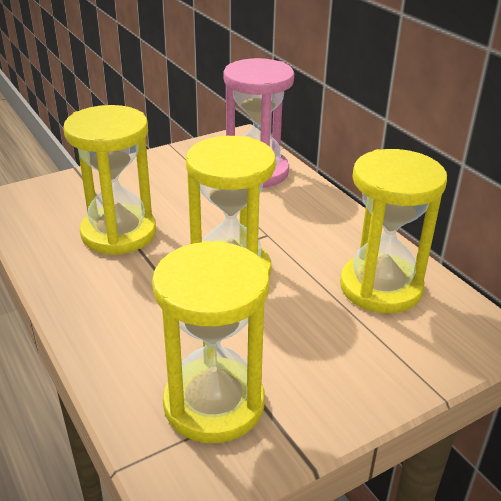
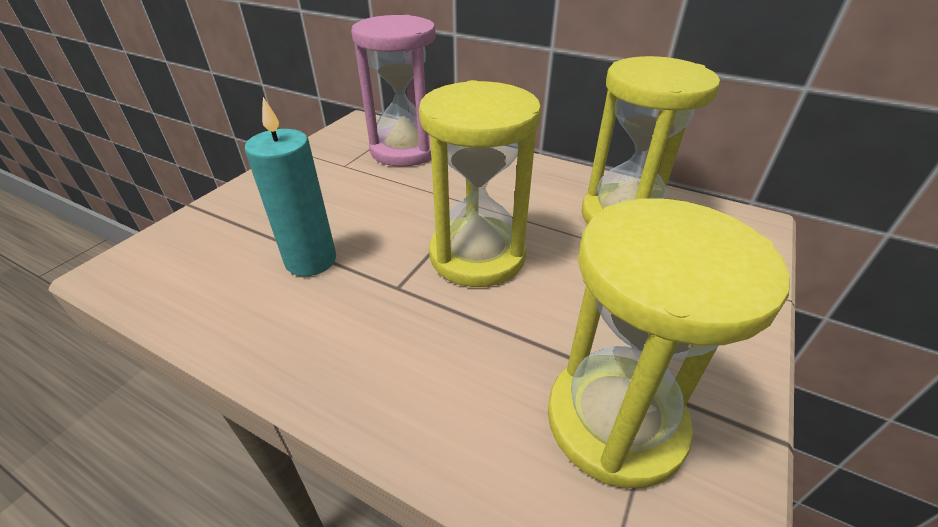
camera: 30 degrees left, 5 degrees up
yellow hourglass [63,105,156,255] -> turquoise candle [245,97,336,276]

